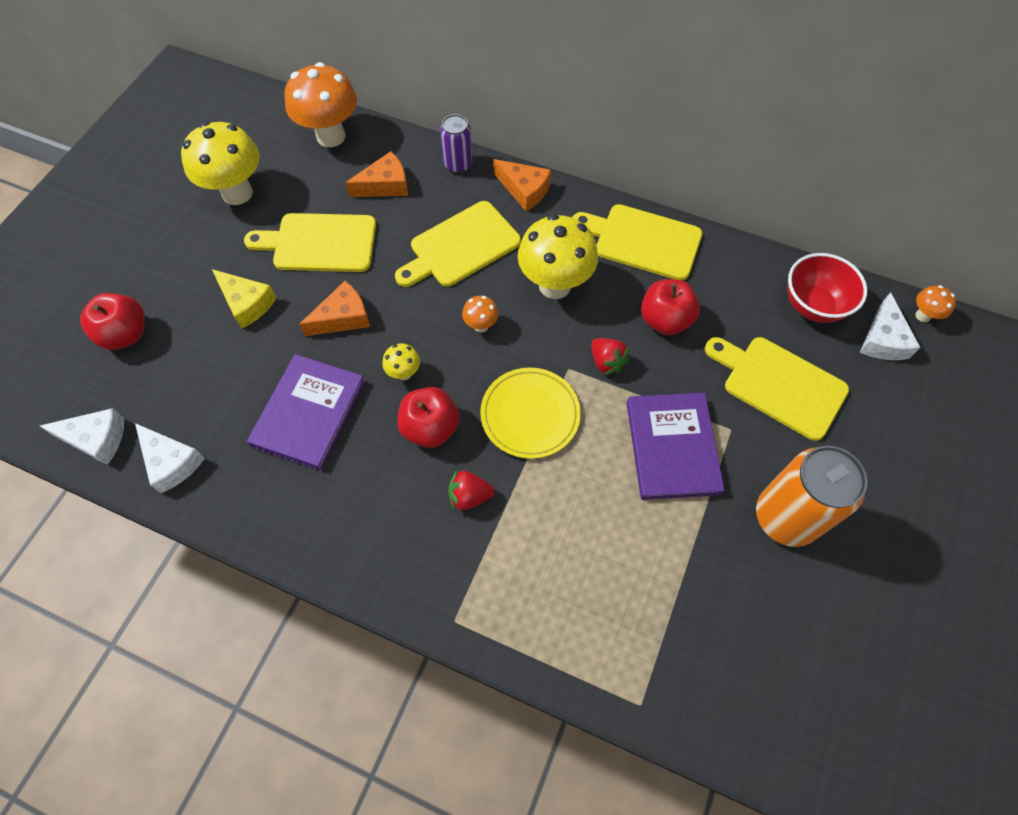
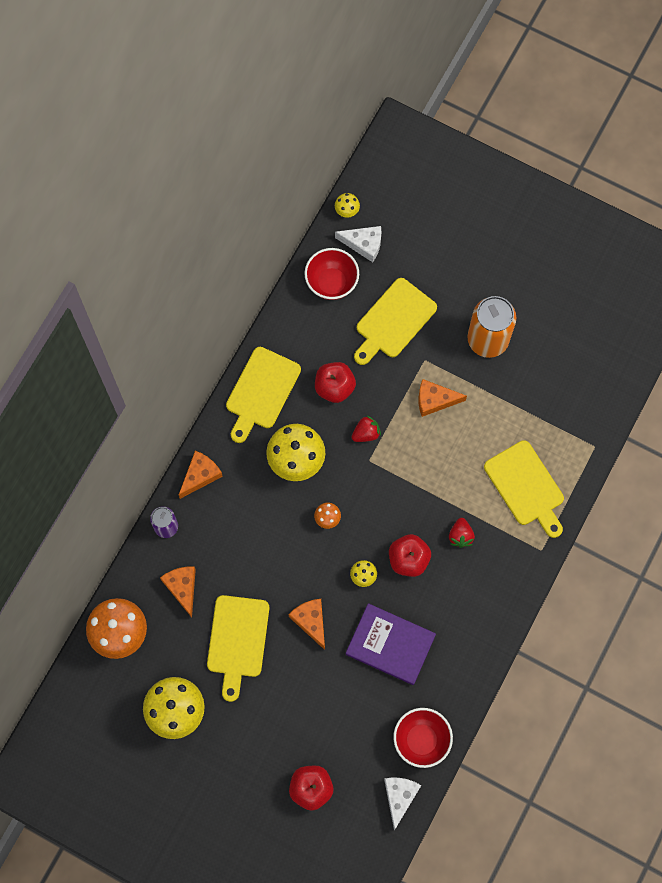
camera: 85 degrees left, 10 degrees up
white cheese [135,423,205,493] -> red bowl [393,708,453,768]
yellow cheese [212,269,276,329] -> none
yellow cutting board [395,201,521,287] -> yellow cutting board moved to [484,440,564,538]
yellow plate [480,367,581,459] -> none
purple book [627,392,725,500] -> orange cheese [419,379,467,417]
orange mushroom [915,285,956,322] -> yellow mushroom [335,193,360,218]

